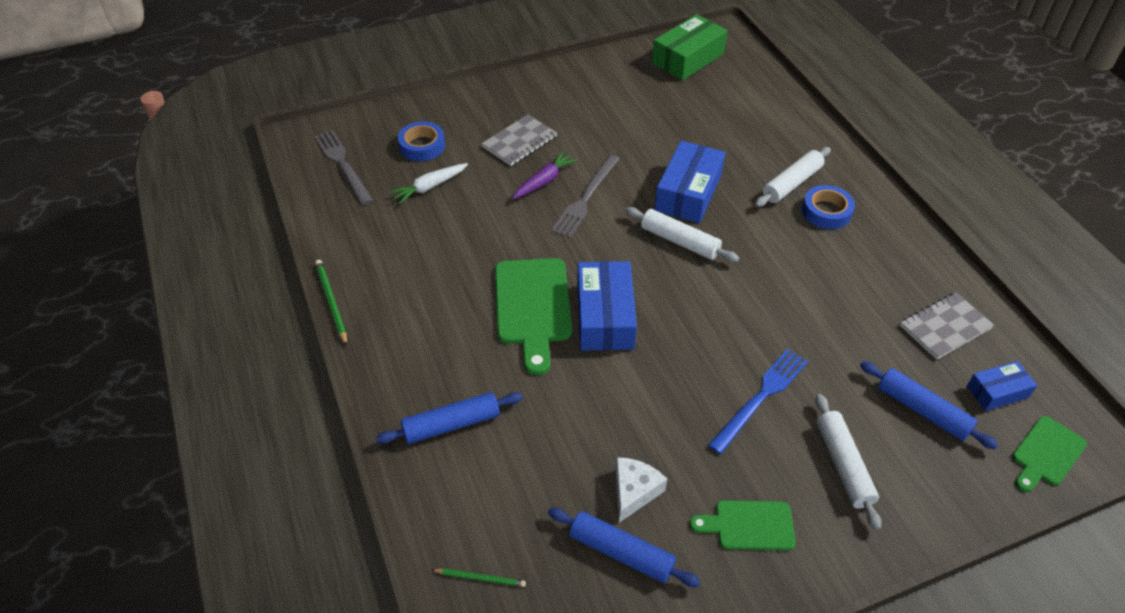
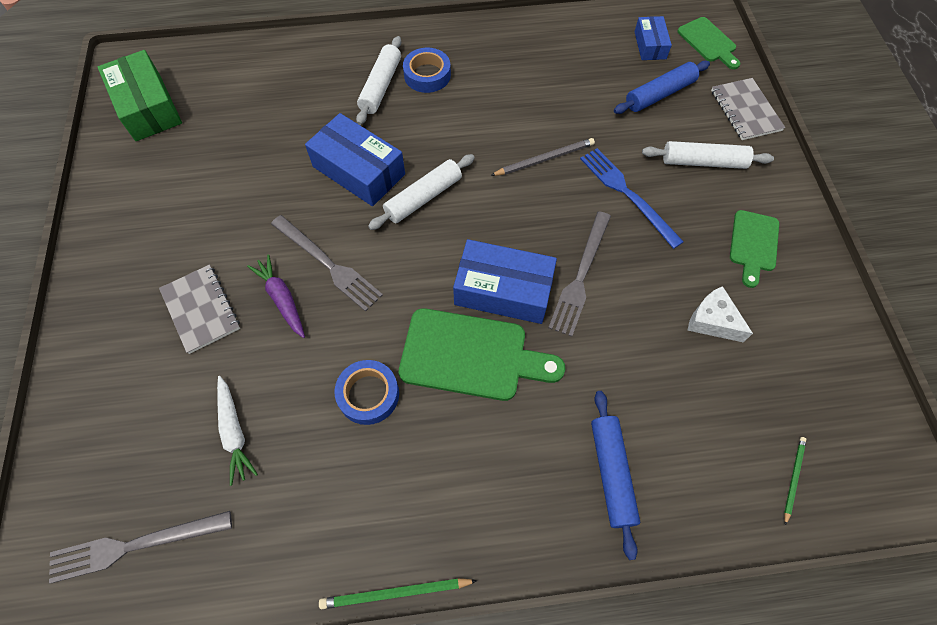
camera: 75 degrees left, 15 degrees up
blue tape [398,121,445,161] -> blue tape moved to [335,360,399,425]
blue rolling pin [548,508,701,587] -> none
white rolling pin [755,147,831,207] -> white rolling pin turned 45 degrees clockwise [356,36,401,125]
grey notebook [900,292,994,360] -> grey notebook moved to [711,78,785,140]
none -> grey pencil [490,138,595,176]
none -> grey fork [548,211,611,337]

